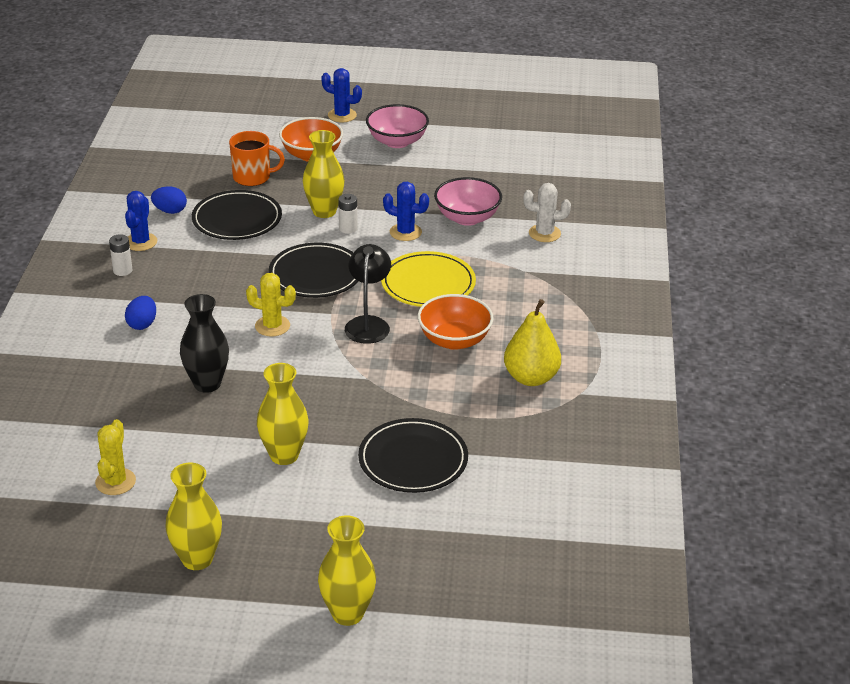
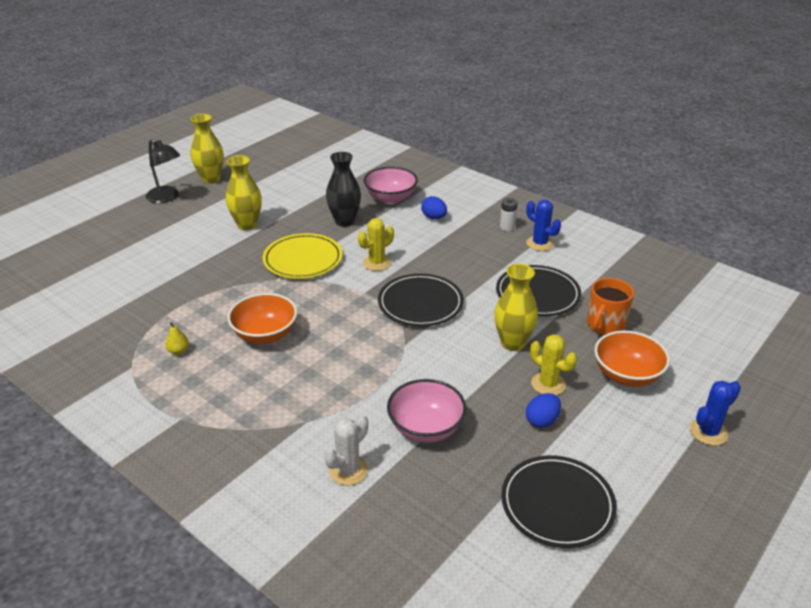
camera: 125 degrees right, 0 degrees up
yellow cactus [95,419,136,495] -> yellow cactus moved to [530,334,577,395]
blue egg [151,186,187,214] -> blue egg moved to [526,393,561,428]
yellow vase [318,516,376,626] -> none
white battery [338,194,358,234] -> none
black lamp [345,244,391,344] -> black lamp moved to [146,139,180,203]
black plate [358,418,468,493] -> black plate moved to [501,455,617,548]
pink bowl [366,104,429,148] -> pink bowl moved to [364,167,418,204]
yellow plate [381,251,476,307] -> yellow plate moved to [262,233,343,279]
blue cactus [383,182,429,241] -> none
yellow pear [504,299,561,386] -> yellow pear [165,322,189,355], size x0.44

